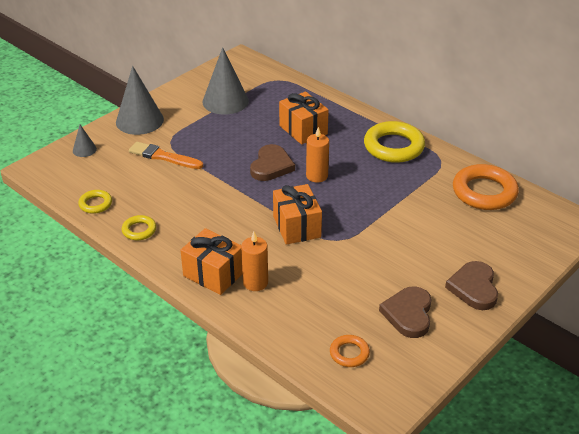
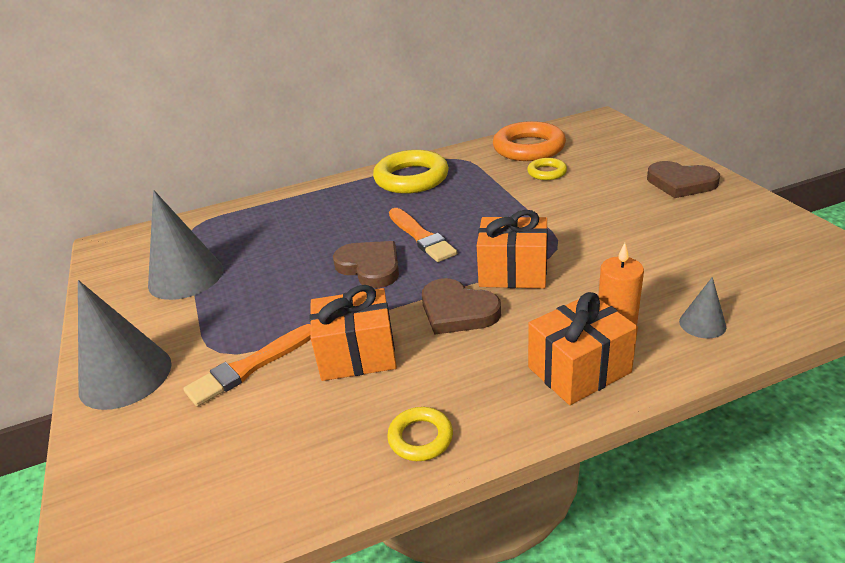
camera: 60 degrees left, 5 degrees down
grey cone [73,125,97,157] -> grey cone moved to [679,277,726,338]
yellow ring [78,190,112,214] -> yellow ring moved to [527,158,567,180]
orange gift [279,91,329,145] -> orange gift moved to [310,285,397,381]
orange candle [306,127,329,183] -> orange brush [389,208,457,262]
orange ring [330,335,370,367] -> none
brown heart [379,287,432,338] -> brown heart moved to [422,278,501,335]

